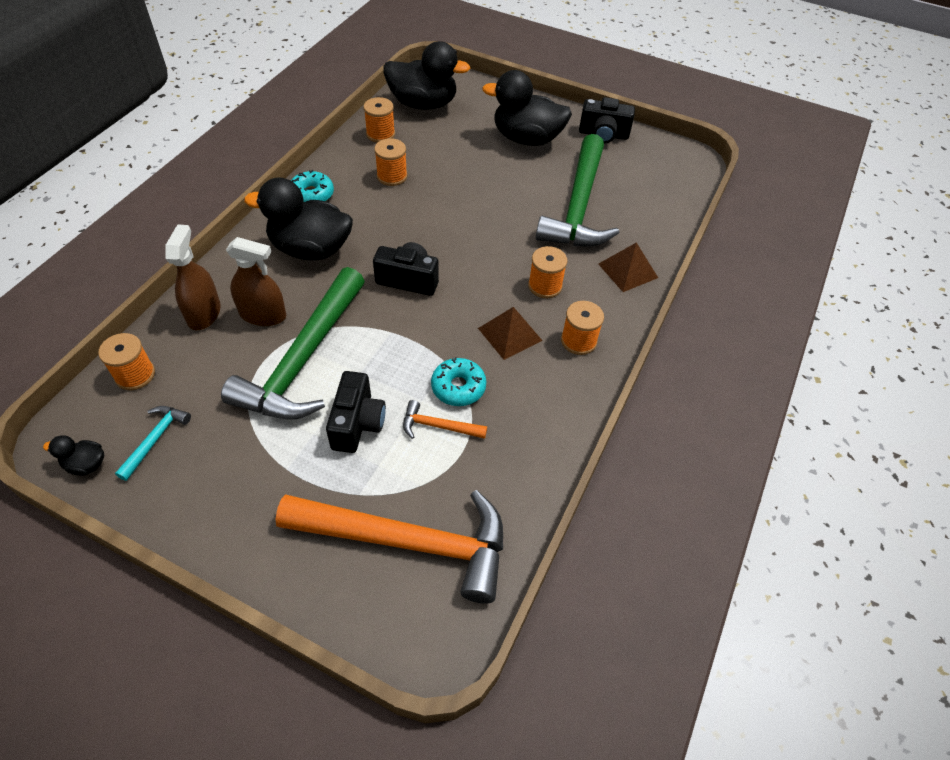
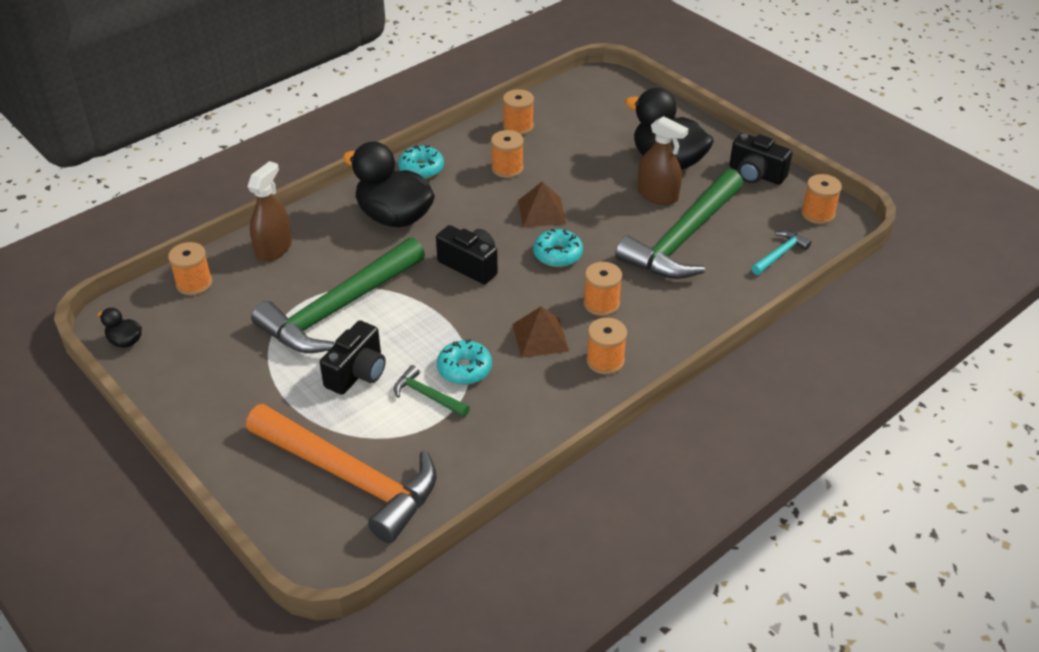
camera: 25 degrees right, 10 degrees down
turquoise hammer [115,406,191,481] -> turquoise hammer moved to [752,231,811,275]
brown spray bottle [226,237,286,326] -> brown spray bottle moved to [638,116,689,205]
black duck [383,41,471,110] -> none
orange hammer [403,400,487,439] -> green hammer [394,365,470,417]
brown pyramid [598,242,658,292] -> brown pyramid moved to [518,181,566,227]
none -> turquoise donut [533,229,583,267]
none -> orange spool [801,174,842,224]

